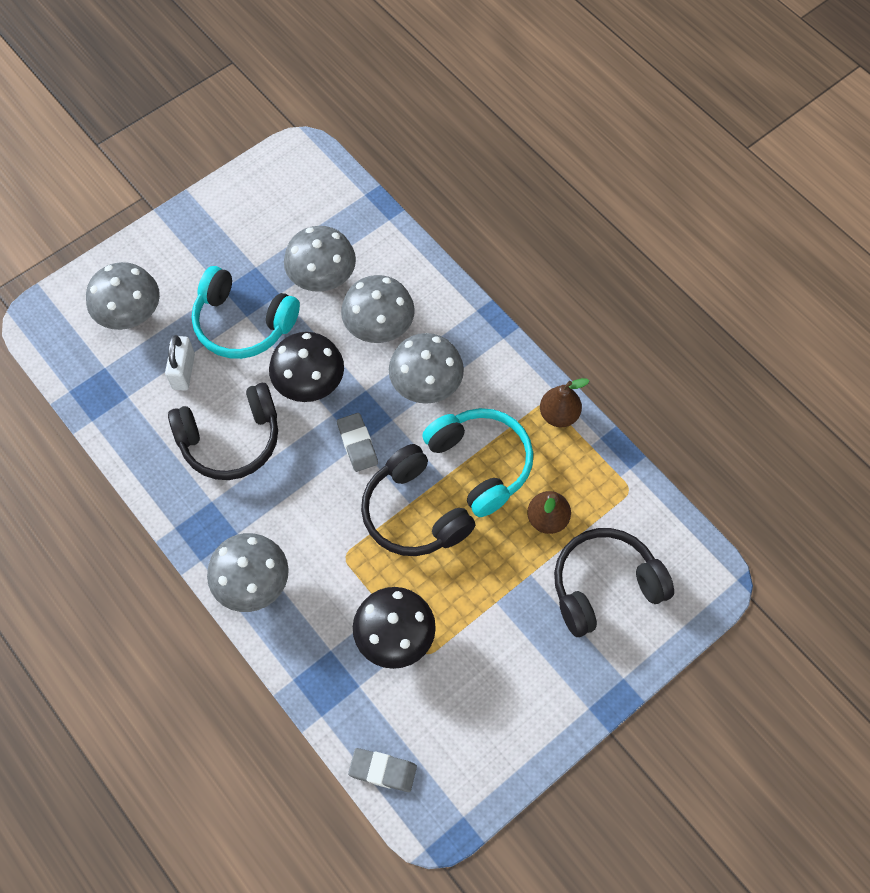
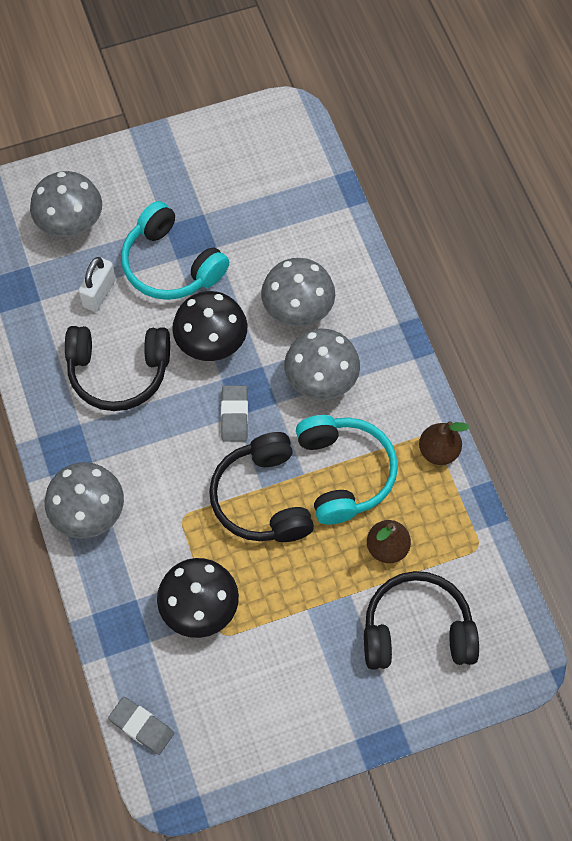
camera: 20 degrees right, 0 degrees up
grey mushroom [284,226,356,292] -> none

